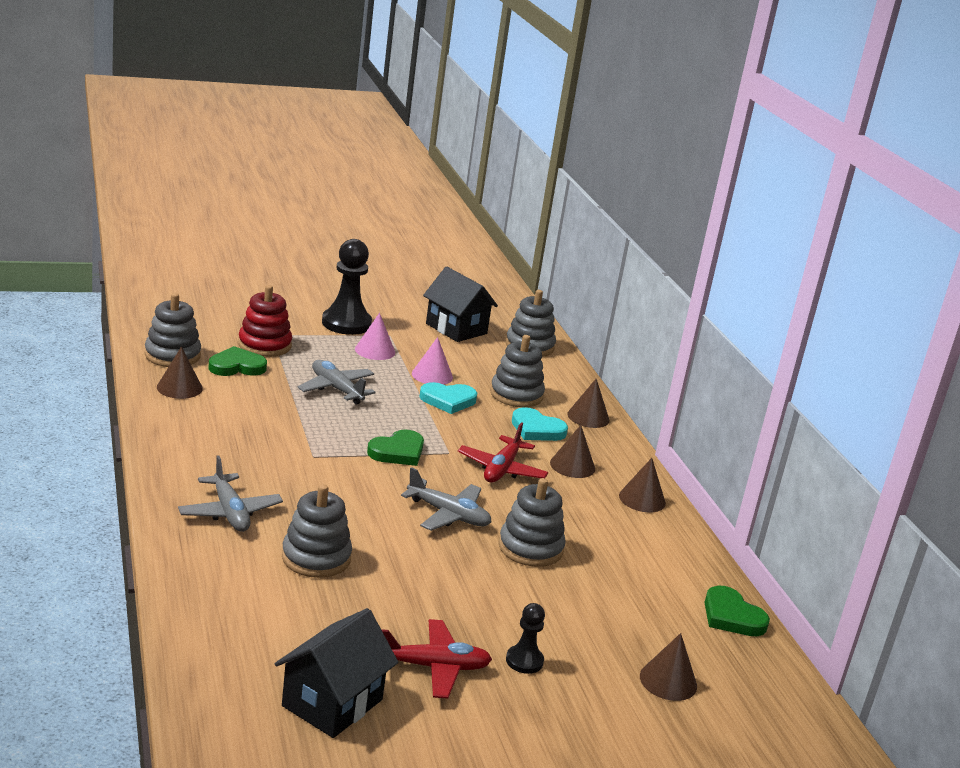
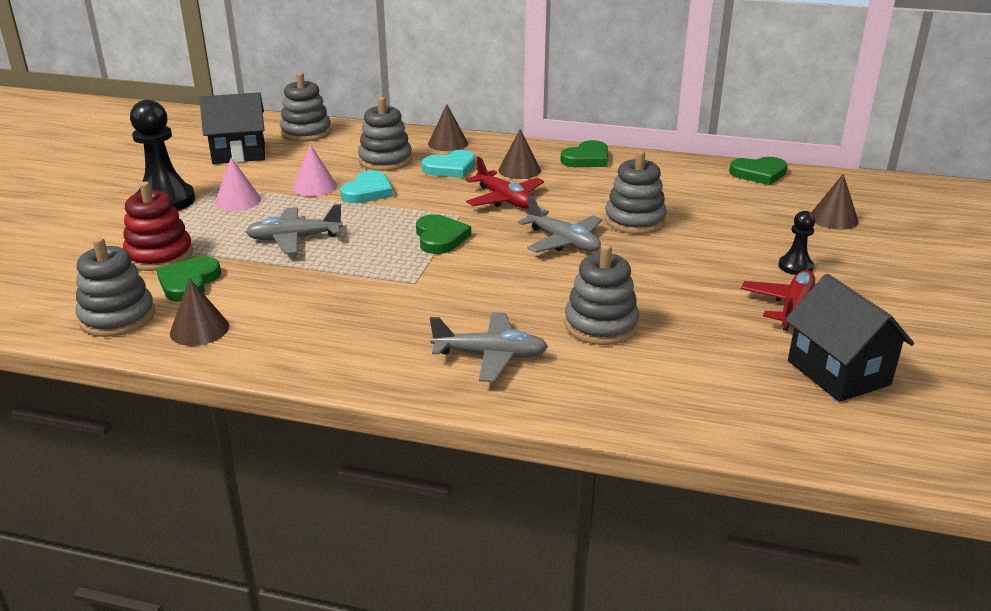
camera: 55 degrees left, 5 degrees up
grey plane [401,467,491,531] -> grey plane turned 75 degrees clockwise [518,196,602,253]
brown cone [619,458,666,512] -> green heart [560,140,608,167]

